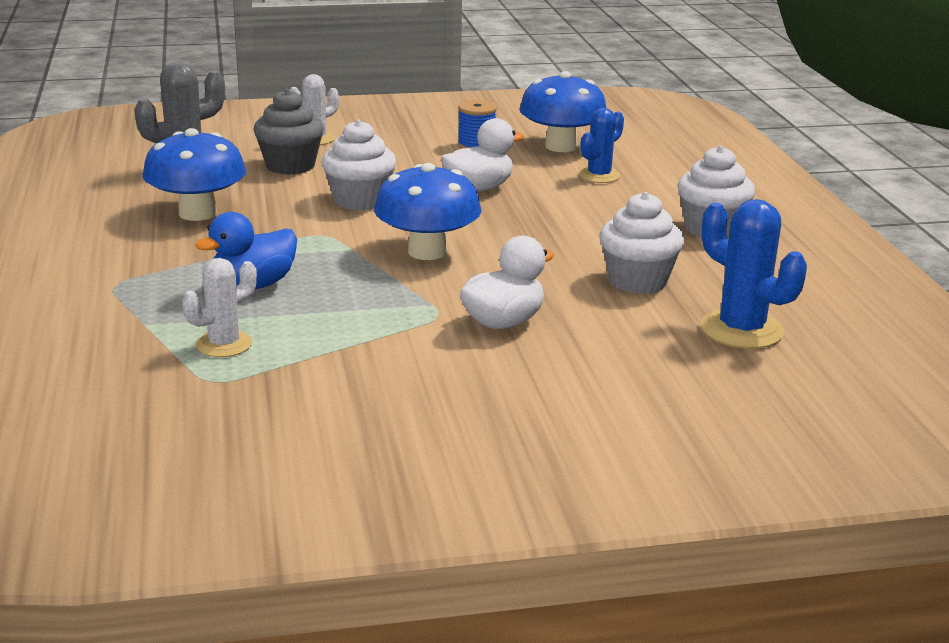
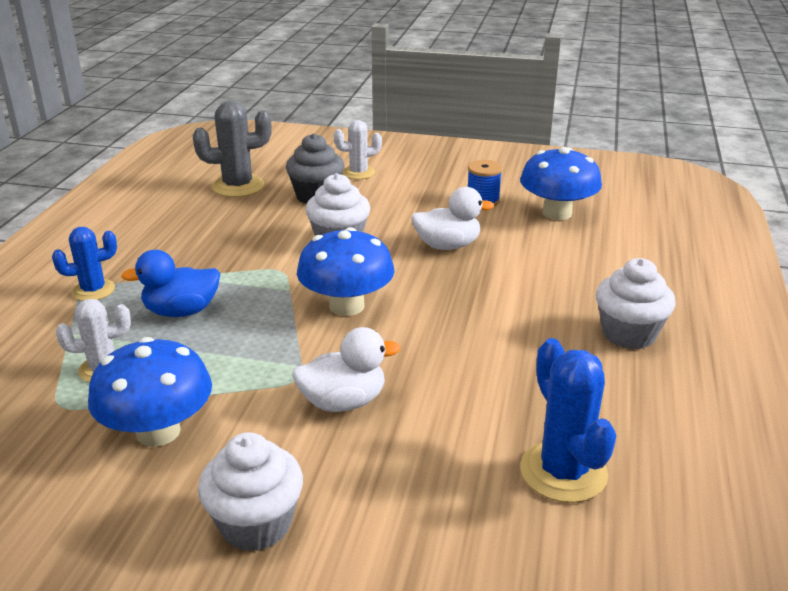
camera: 25 degrees right, 5 degrees up
blue mushroom [143,128,246,221] -> blue mushroom moved to [88,337,212,447]
blue cactus [579,108,624,183] -> blue cactus moved to [52,227,117,301]
white cupcake [599,192,684,294] -> white cupcake moved to [198,432,303,552]

